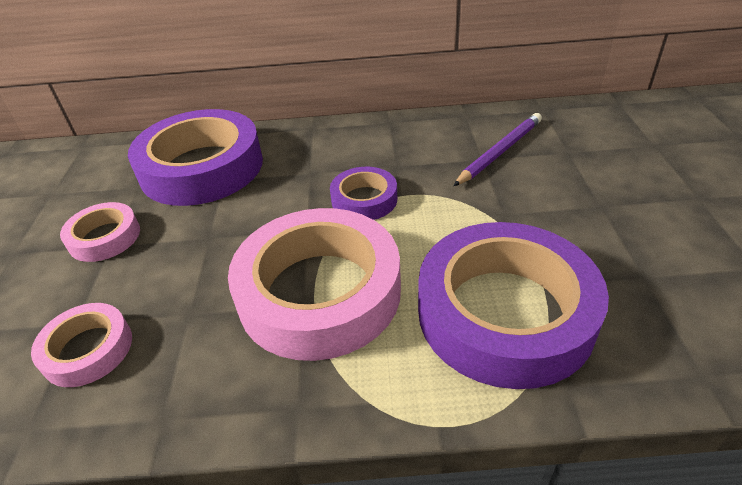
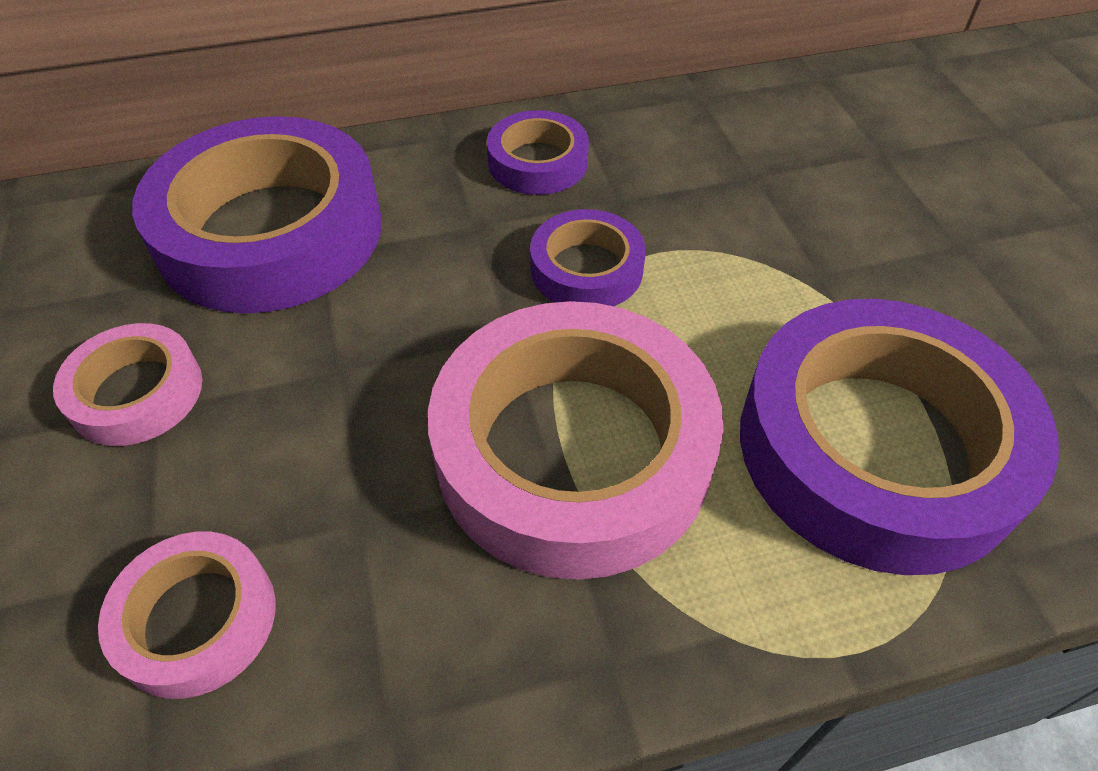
camera: 15 degrees left, 10 degrees up
purple pencil [453,113,542,186] -> none
none -> purple tape [487,110,589,195]

